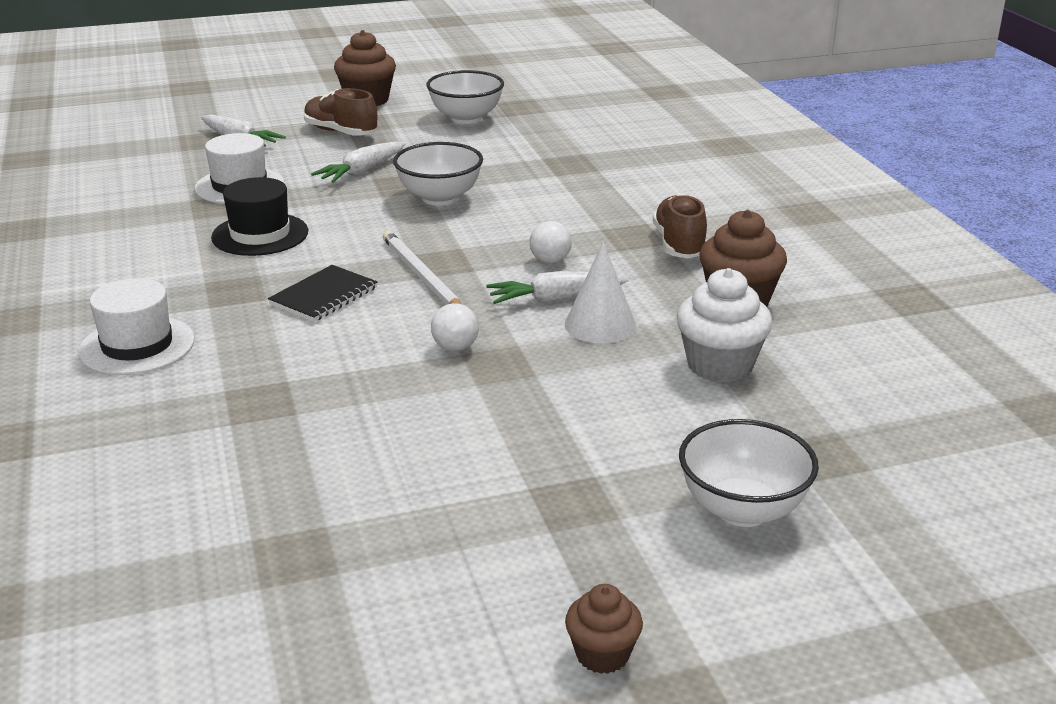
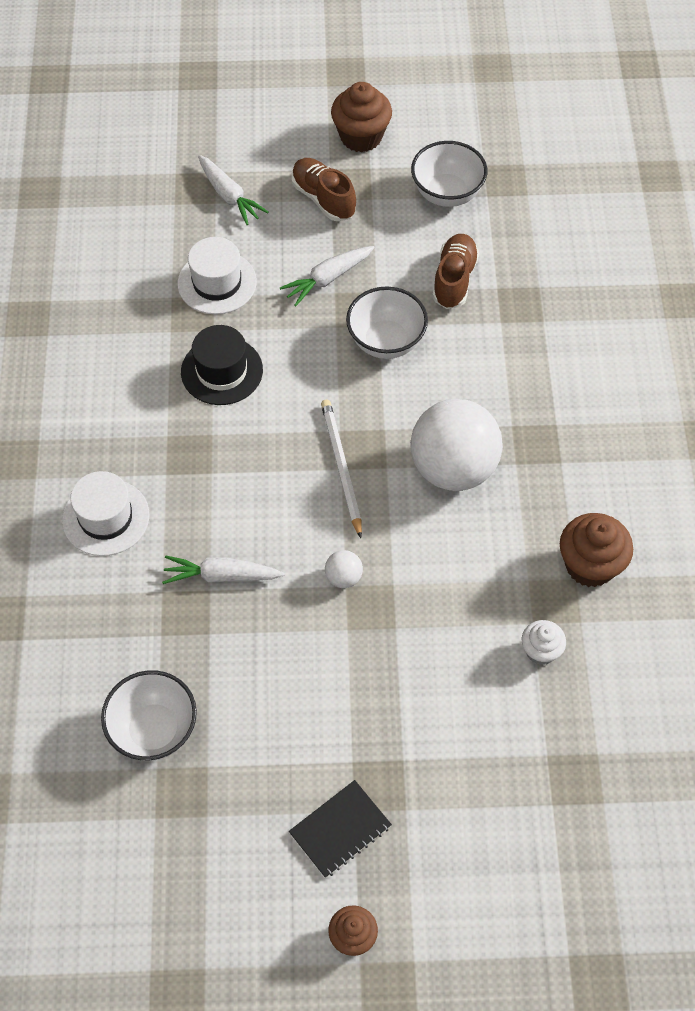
camera: 15 degrees right, 30 degrees up
black notebook [268,265,378,322] -> black notebook moved to [289,780,392,878]
white carrot [486,271,629,304] -> white carrot moved to [162,555,285,584]
white ball [529,221,572,263] -> white ball [410,399,503,491], size x2.48
white cone [565,242,636,343] -> none
brown shoe [653,194,707,259] -> brown shoe moved to [432,234,479,309]
white cupcake [676,268,772,383] -> white cupcake [522,620,566,665], size x0.59
white bowl [679,419,819,527] -> white bowl moved to [101,670,197,761]

